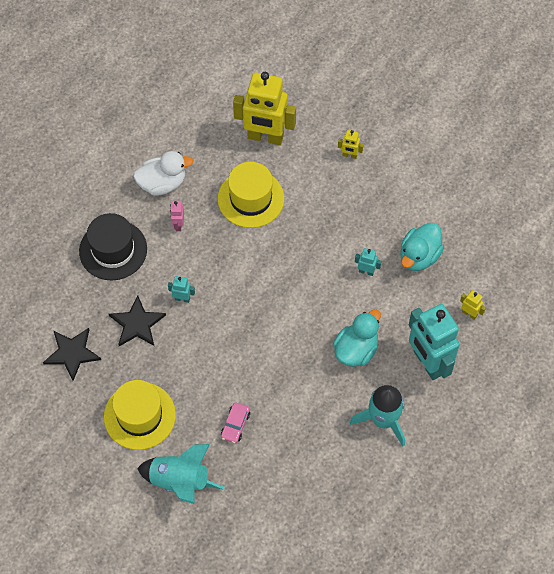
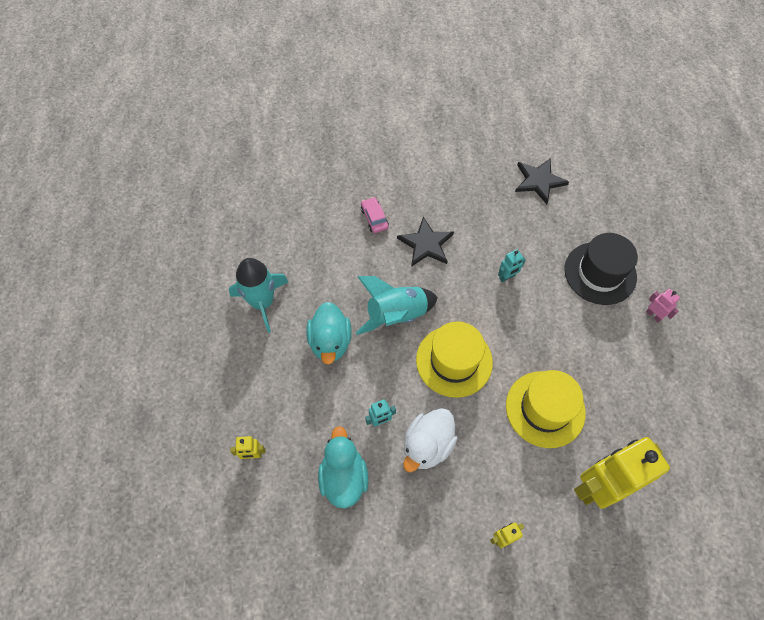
camera: 140 degrees right, 0 degrees up
yellow hat [104,380,176,450] -> yellow hat moved to [416,321,493,398]
black star [109,295,166,346] -> black star moved to [397,217,454,267]
white duck [133,151,193,195] -> white duck moved to [403,408,457,472]
turquoise rocket [137,444,225,504] -> turquoise rocket moved to [356,276,438,335]
pink robot [170,201,184,231] -> pink robot moved to [646,289,680,322]
turquoise robot [409,304,460,380] -> none

